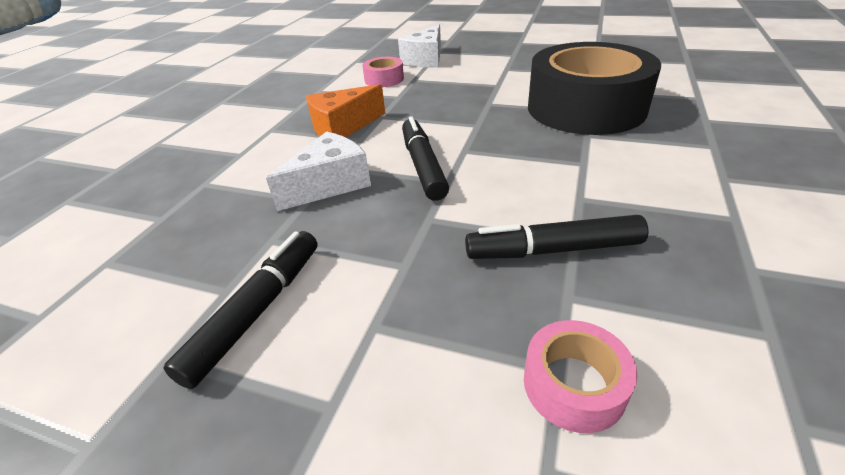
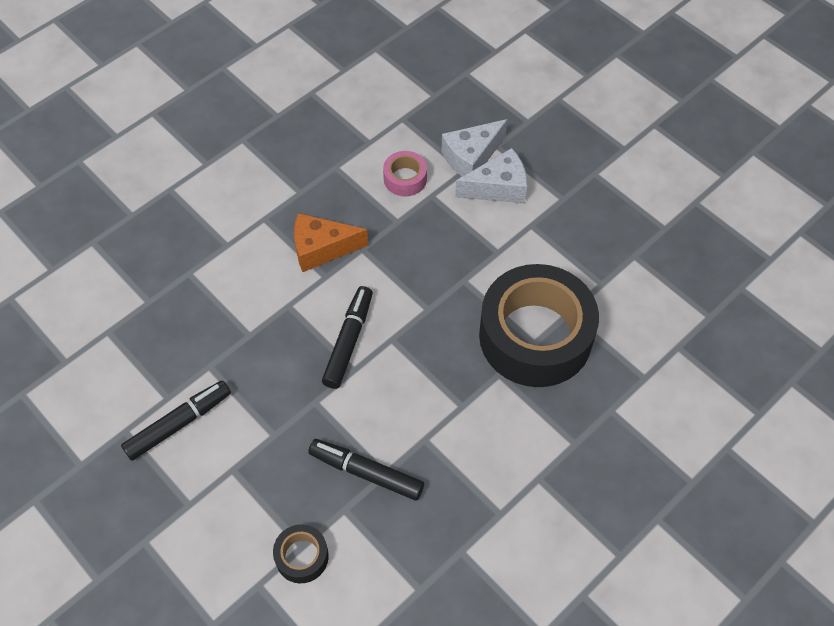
camera: 25 degrees right, 20 degrees up
white cheese [266,131,371,211] -> white cheese moved to [455,148,527,204]
pink tape [524,320,638,433] -> black tape [273,524,329,583]

